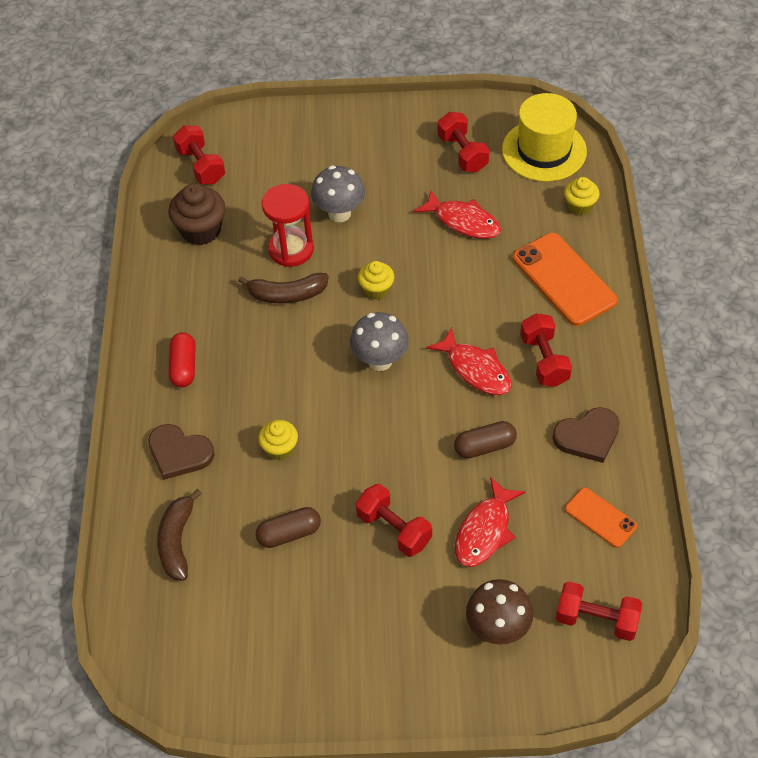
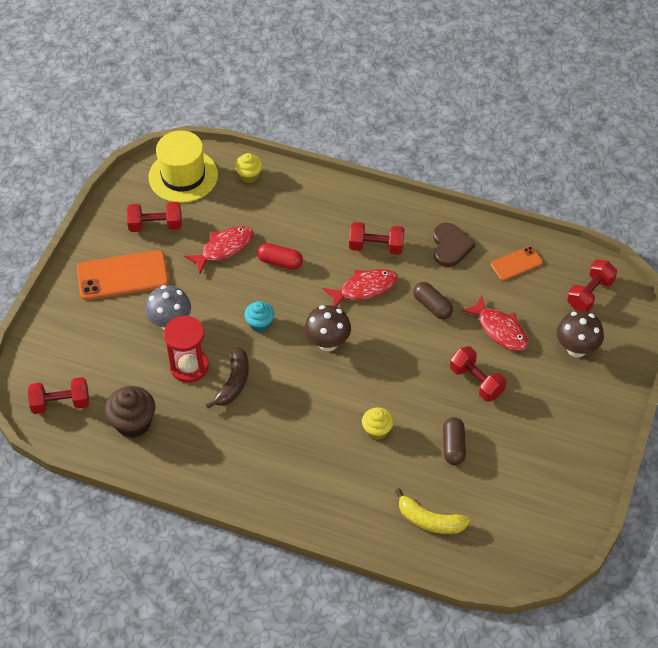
camera: 70 degrees left, 0 degrees up
brown heart [148,424,215,480] -> none
brown banana [157,489,202,581] -> yellow banana [395,488,470,534]
red capsule [169,332,196,387] -> red capsule moved to [257,243,303,270]
grey mushroom [350,312,409,371] -> brown mushroom [304,305,351,352]
red dumbbell [356,484,432,557] -> red dumbbell turned 75 degrees clockwise [450,346,506,402]
yellow cupcake [358,261,394,300] -> turquoise cupcake [244,301,274,332]
brown capsule [454,421,517,459] -> brown capsule turned 45 degrees counterclockwise [413,282,453,319]
orange phone [513,233,618,326] -> orange phone moved to [77,250,169,300]

